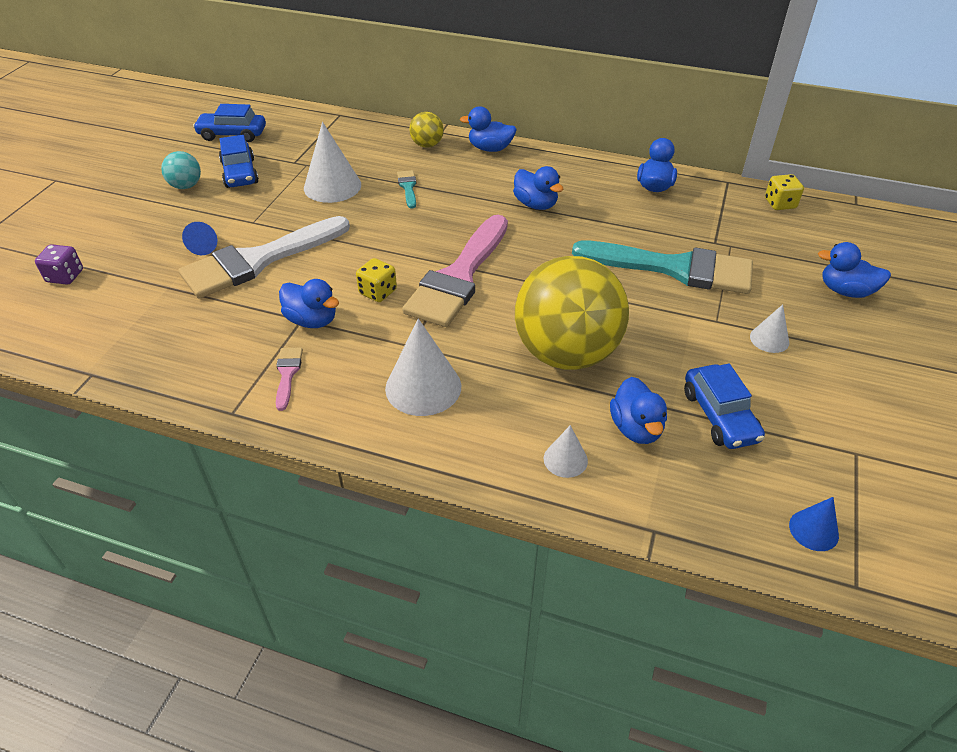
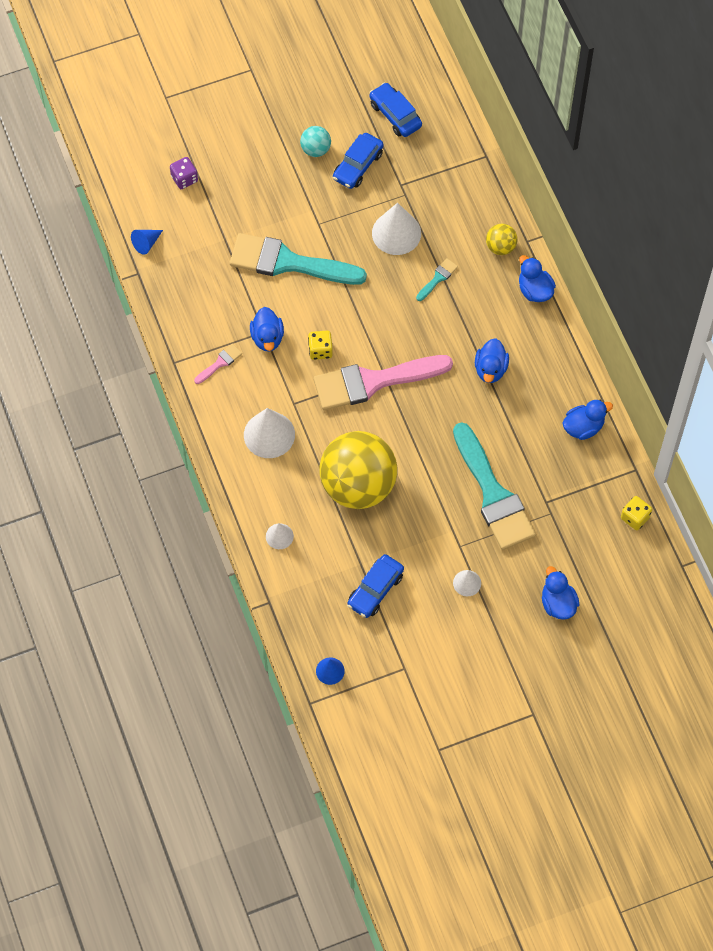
camera: 50 degrees right, 20 degrees up
white brush [178,216,350,299] -> turquoise brush [230,233,367,285]
blue cone [182,222,217,255] -> blue cone moved to [131,230,163,255]
blue duck [610,377,667,444] -> none

